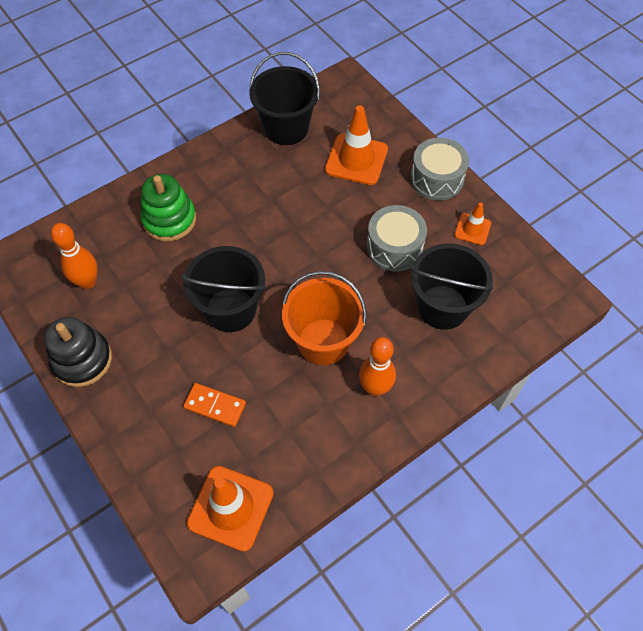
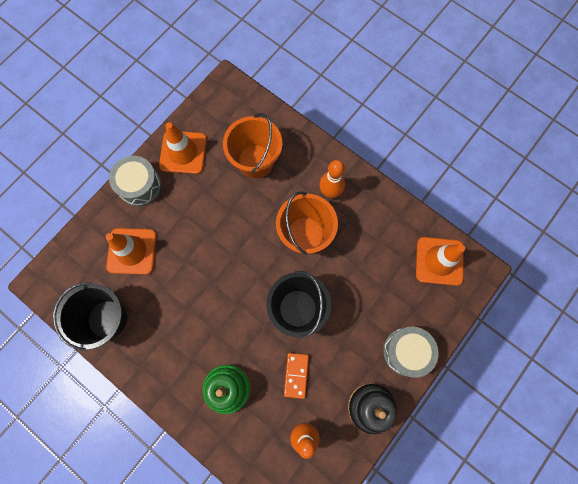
camera: 105 degrees left, 15 degrees up
orange domino [183,383,246,427] -> orange domino moved to [284,353,309,399]
grey drum [367,205,427,271] -> grey drum moved to [383,327,439,378]
black bucket [410,243,493,330] -> orange bucket [223,113,282,178]
orange traffic cone [454,202,491,245] -> orange traffic cone [159,122,207,174], size x1.81

